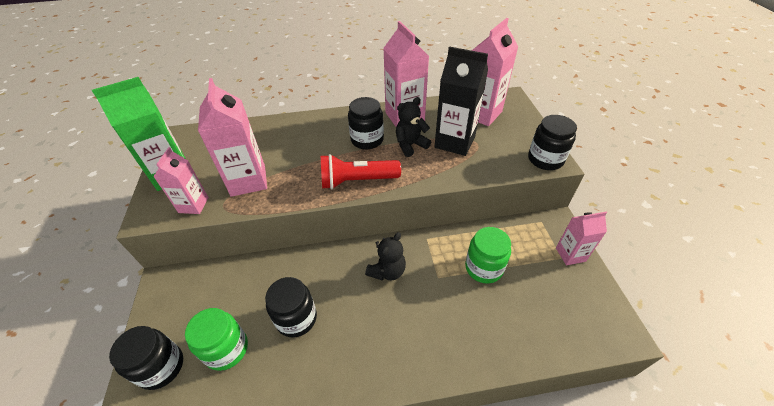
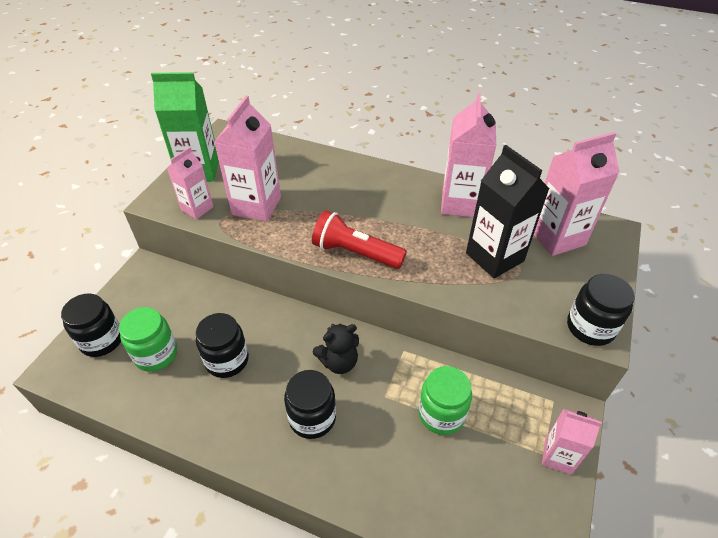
camera: 30 degrees right, 0 degrees up
black jar [348,97,384,150] -> black jar moved to [284,370,336,439]
black teddy bear [396,97,431,157] -> none

